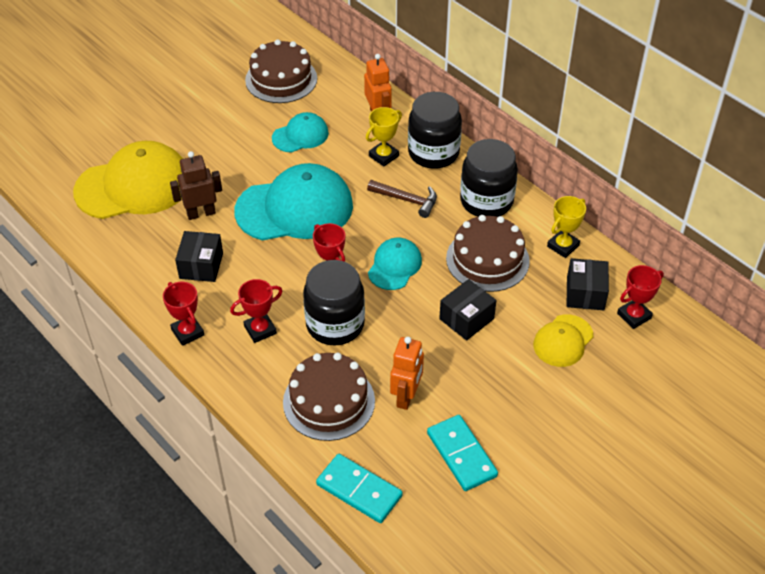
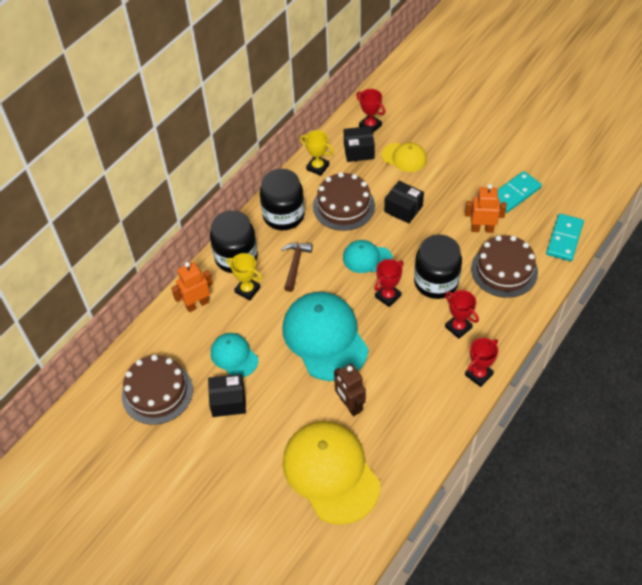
camera: 100 degrees left, 5 degrees up
black box [175,231,223,282] -> black box moved to [208,374,246,417]

